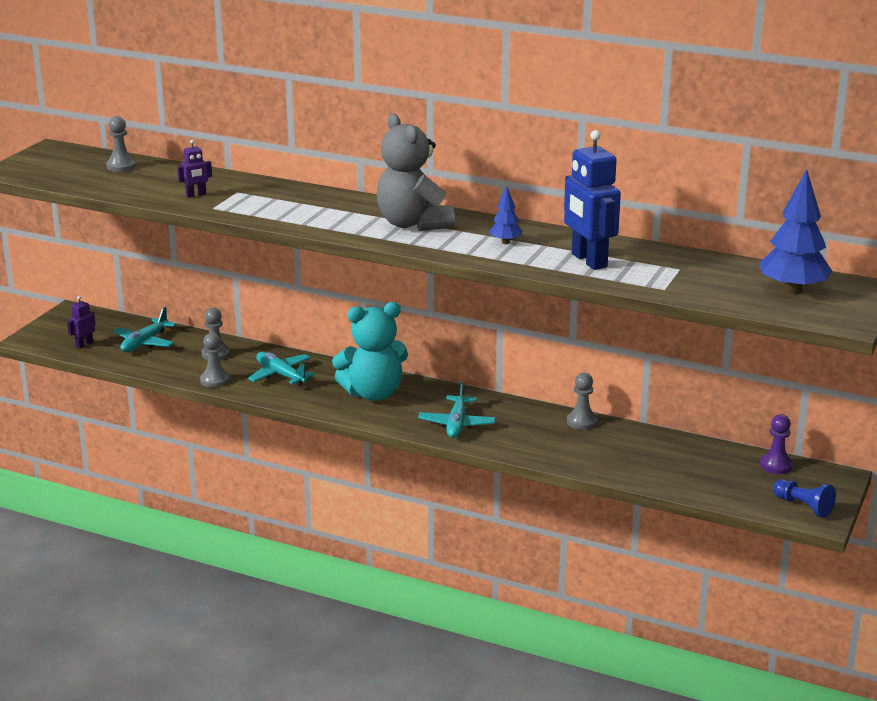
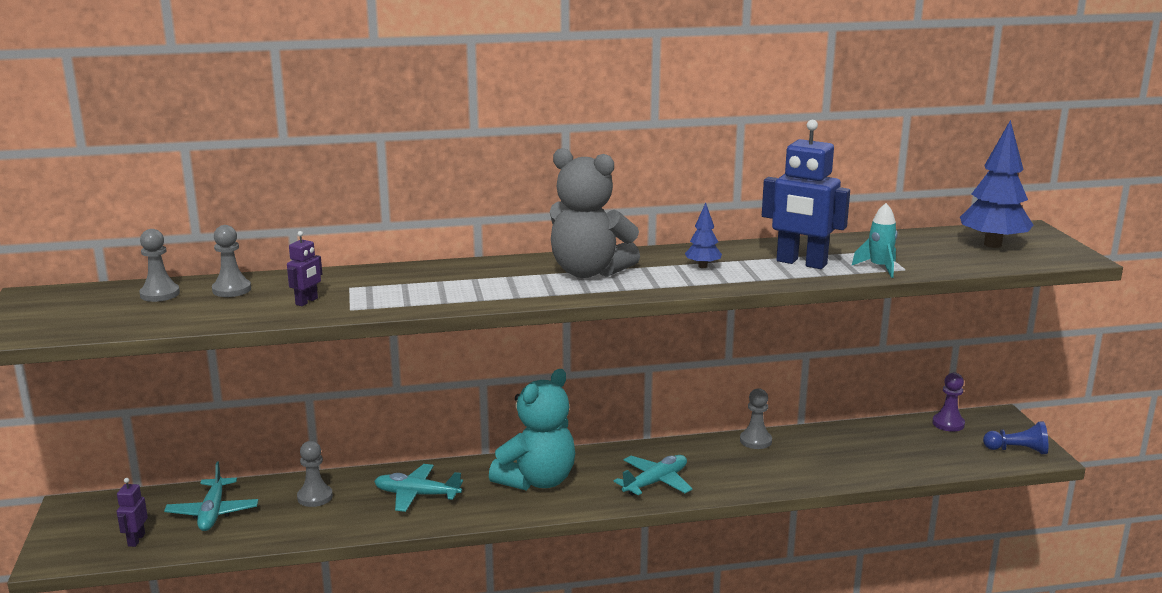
camera: 35 degrees left, 5 degrees down
grey pawn [200,333,230,388] -> grey pawn moved to [212,225,251,297]
turquoise plane [418,381,496,438] -> turquoise plane turned 105 degrees counterclockwise [614,455,693,496]
none -> turquoise rocket [852,203,898,278]

